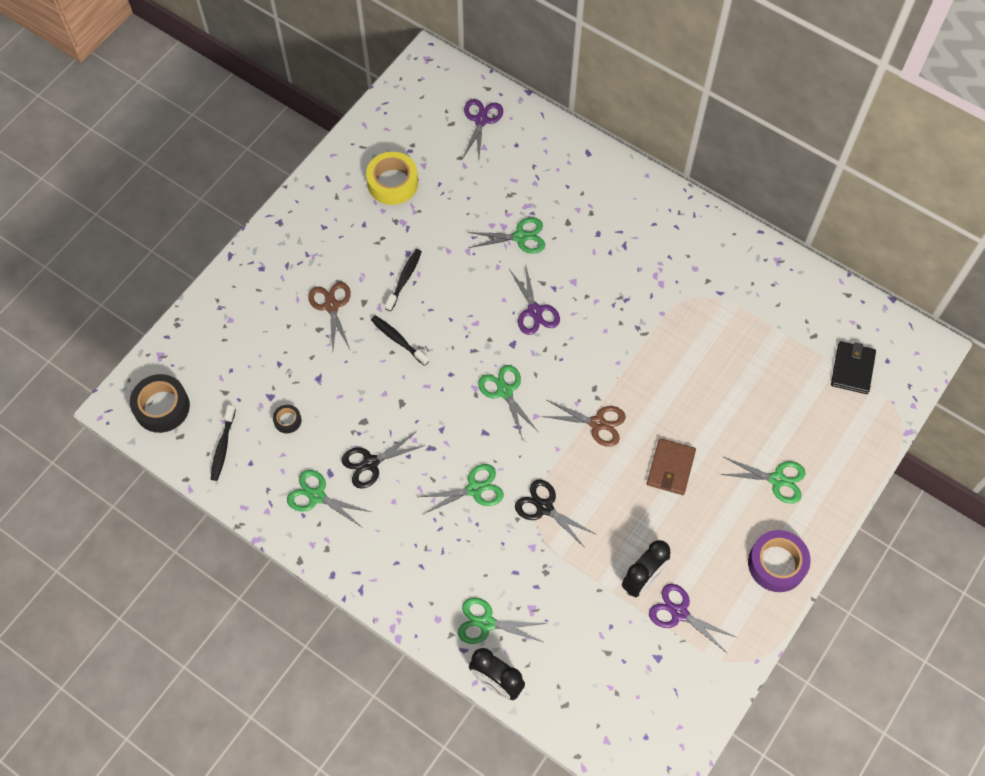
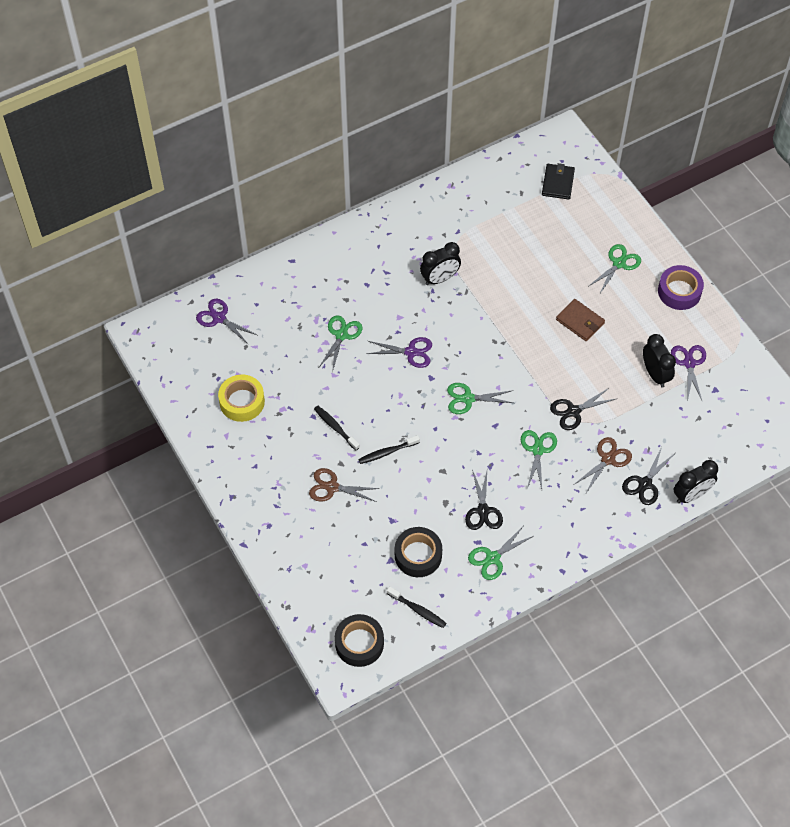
camera: 65 degrees left, 5 degrees down
black tape [273,404,302,433] -> black tape [395,527,442,577], size x2.01
green scissors [458,598,547,644] -> black scissors [622,447,674,505]
brown scissors [541,400,626,447] -> brown scissors moved to [575,437,632,493]
purple scissors [649,584,736,653] -> purple scissors turned 120 degrees clockwise [671,345,706,400]
black wallet [831,341,876,394] -> black wallet turned 60 degrees clockwise [542,163,575,200]
none -> black clock [420,242,461,285]

